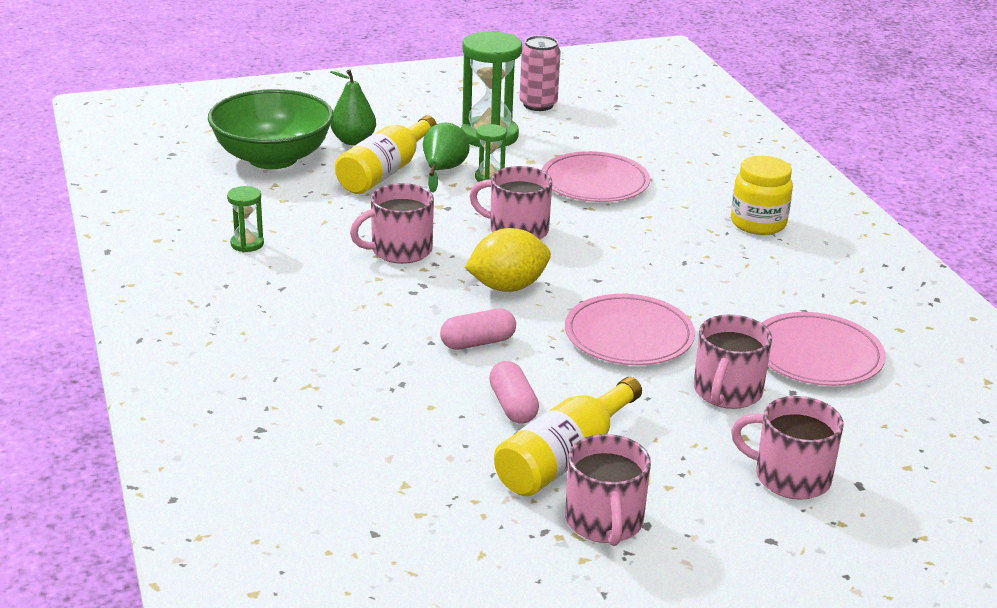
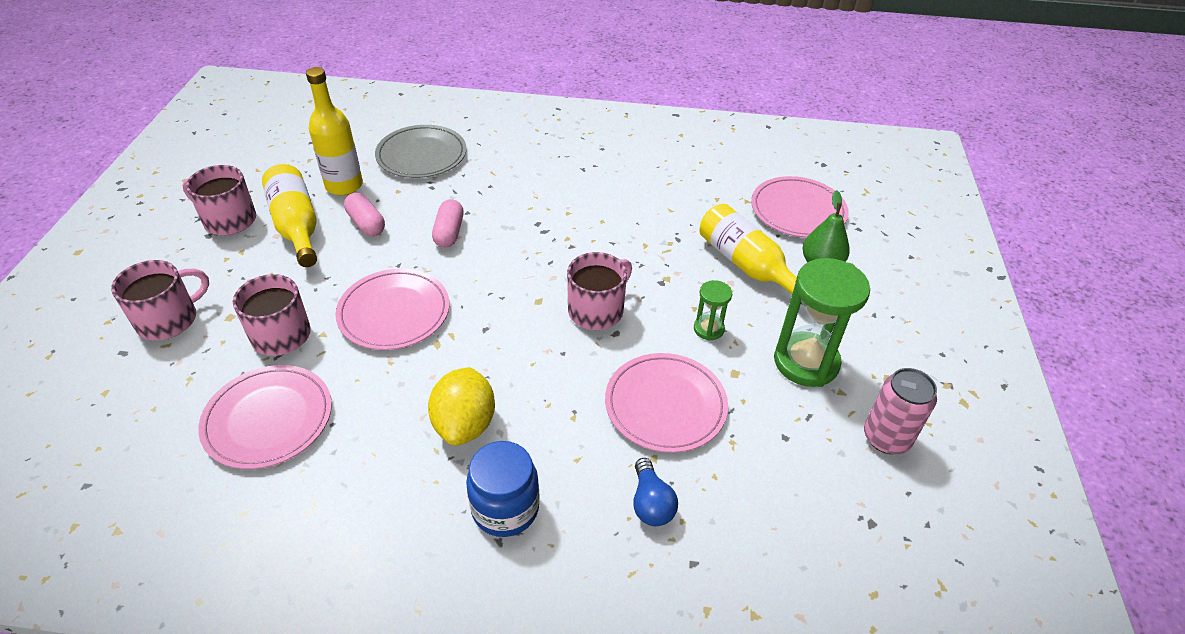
camera: 115 degrees right, 15 degrees up
green bowl [208,89,333,169] -> pink plate [751,176,849,238]
green hourglass [227,186,264,252] -> none
pink mug [350,183,434,264] -> none
green pear [423,123,470,193] -> none
yellow lemon [464,228,551,292] -> yellow lemon moved to [428,367,495,446]
pink capsule [489,361,539,424] -> pink capsule turned 45 degrees clockwise [344,193,385,236]
yellow jar [731,156,793,235] -> blue jar [466,441,540,537]
none -> yellow bottle [306,67,363,195]
none -> grey plate [375,125,467,178]
none -> blue light bulb [633,458,678,526]

